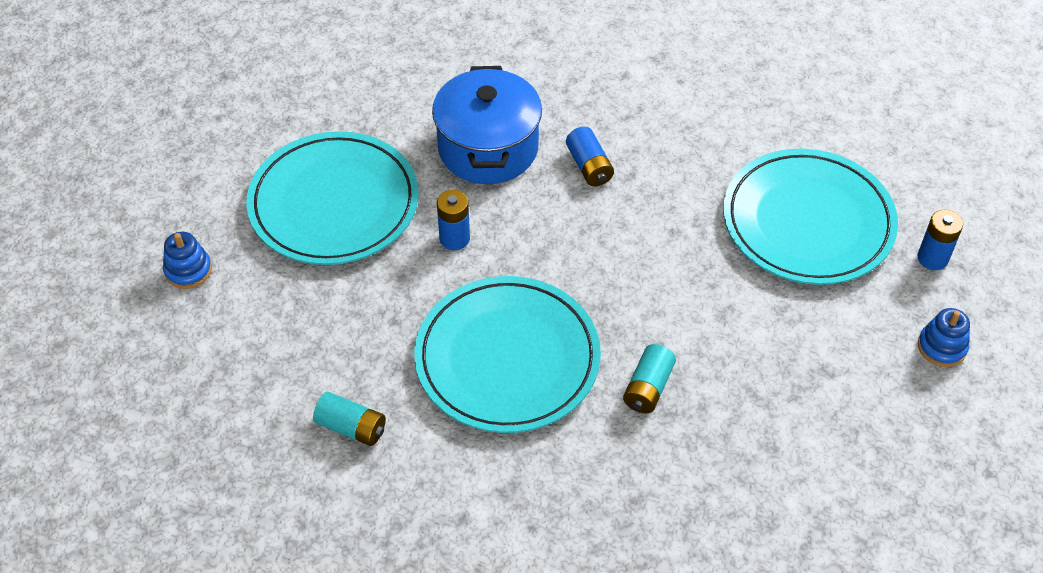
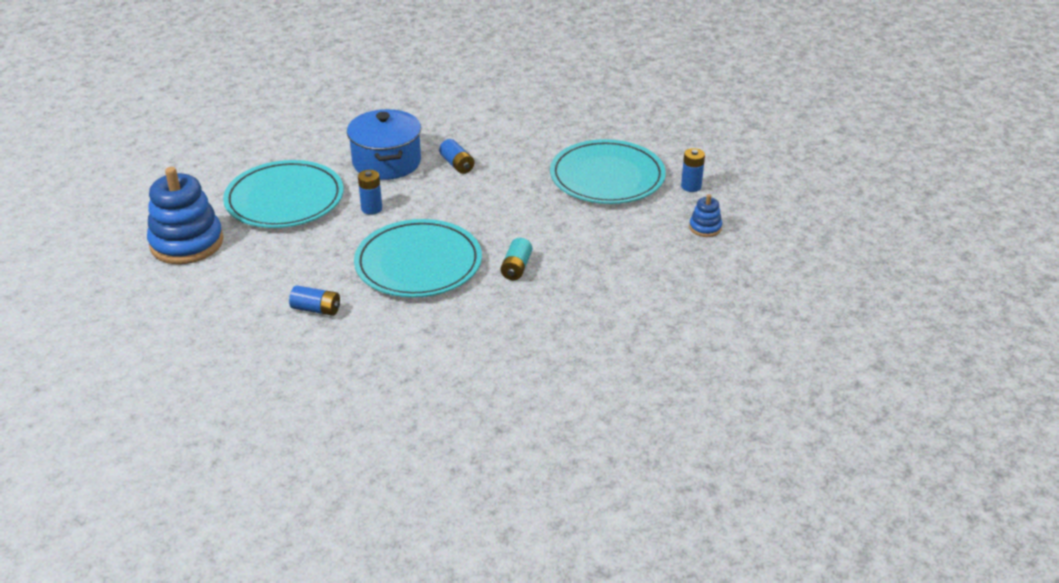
camera: 10 degrees left, 15 degrees down
blue stacking toy [163,232,212,289] -> blue stacking toy [147,167,223,264], size x2.19
turquoise battery [313,392,386,446] -> blue battery [289,285,340,316]

